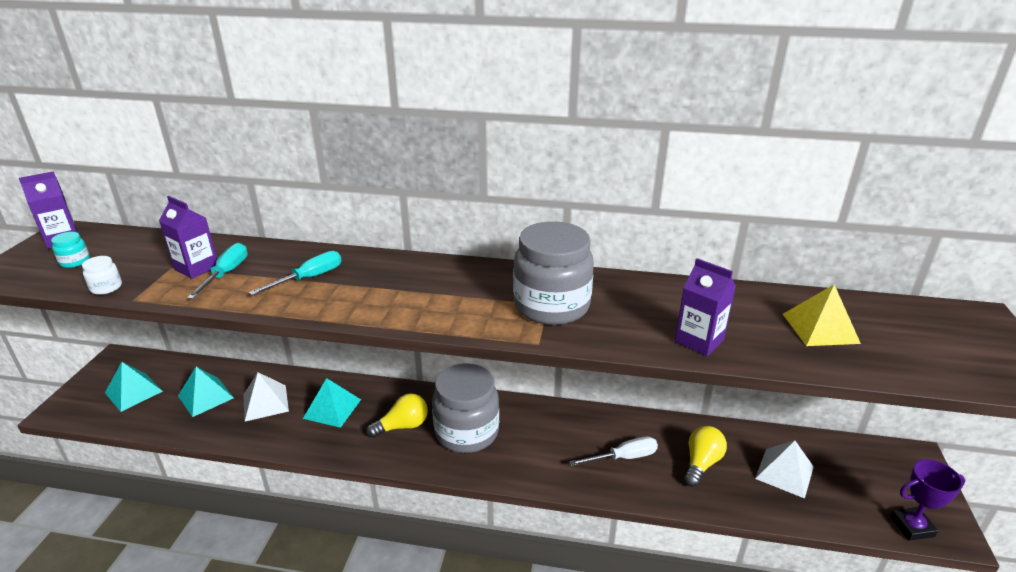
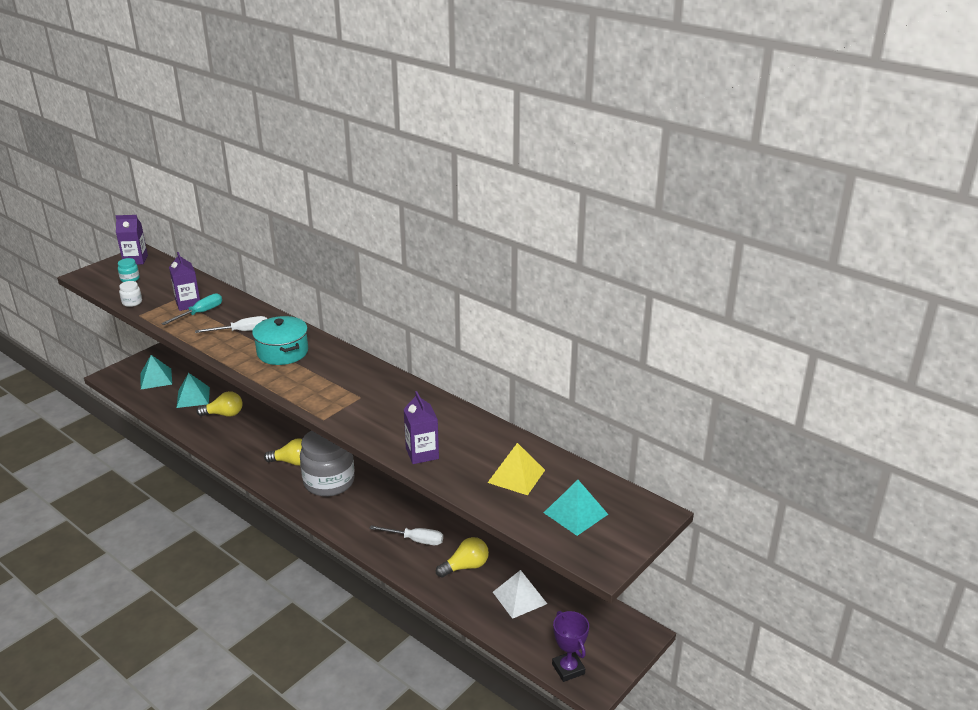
camera: 30 degrees right, 0 degrees up
white pyramid [243,372,289,422] -> yellow light bulb [196,391,242,417]
turquoise screwdriver [249,251,342,295] -> white screwdriver [195,316,267,333]
turquoise pyramid [303,378,361,428] -> turquoise pyramid moved to [544,480,608,536]
grey jar [513,221,594,325] -> none
purple trophy [890,459,965,541] -> purple trophy turned 45 degrees clockwise [552,611,589,682]
none -> turquoise pot [252,316,308,365]

